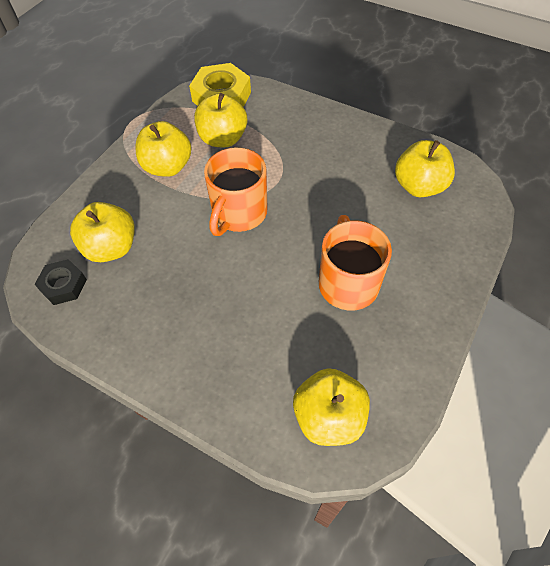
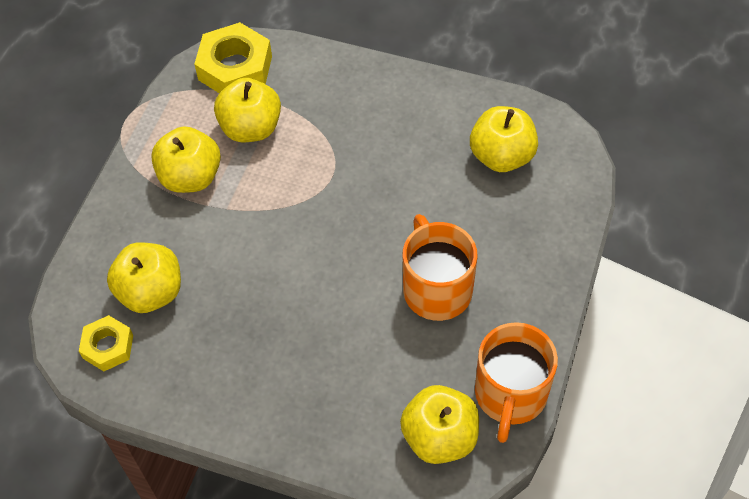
camera: 10 degrees left, 0 degrees up
black nut [35,259,87,305] -> yellow nut [79,315,133,371]
orange mug [204,147,268,236] -> orange mug moved to [475,322,558,443]

